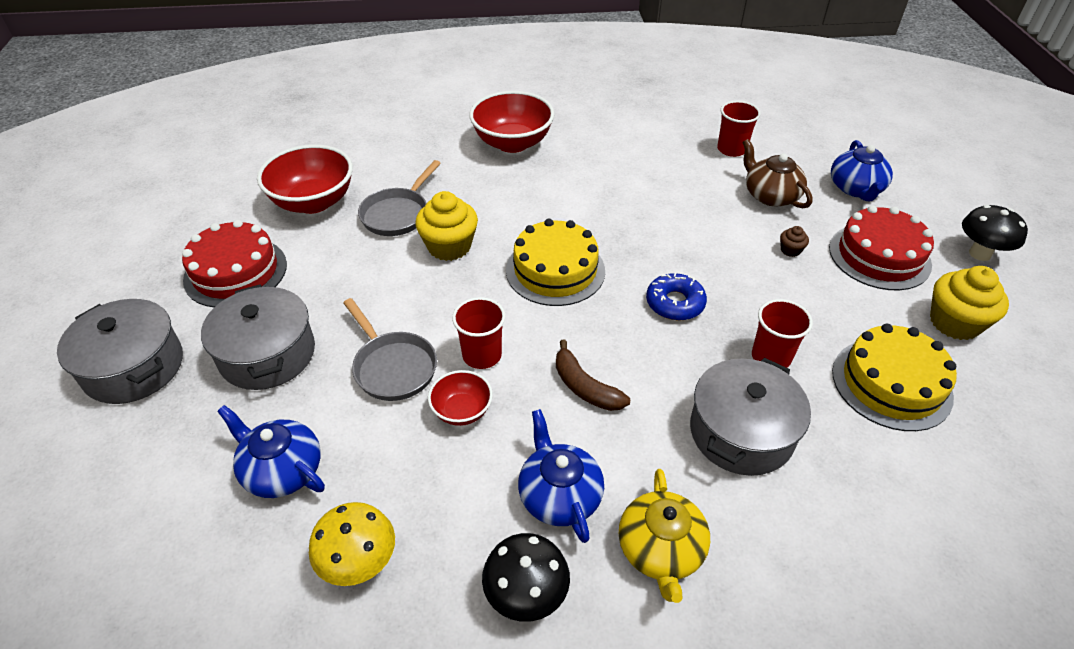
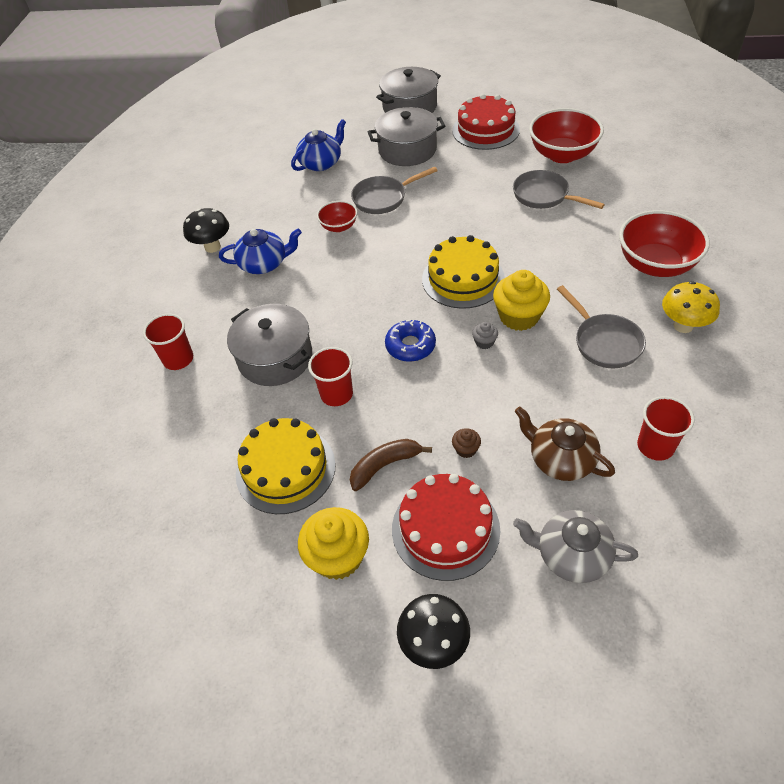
camera: 105 degrees right, 5 degrees up
yellow mushroom [309,502,395,586] -> yellow mushroom moved to [662,281,720,333]
yellow cupcake [415,191,478,261] -> yellow cupcake moved to [493,270,550,331]
red cup [452,297,506,369] -> red cup moved to [143,314,193,370]
brown banana [556,340,630,411] -> brown banana moved to [350,439,432,491]
yellow teapot [619,469,710,603] -> none
brown teapot [742,139,813,208] -> brown teapot turned 120 degrees counterclockwise [515,407,615,481]
blue teapot [831,140,893,201] -> grey teapot [513,510,638,583]
none -> grey cupcake [472,322,498,349]
none -> grey pan [557,285,646,368]

